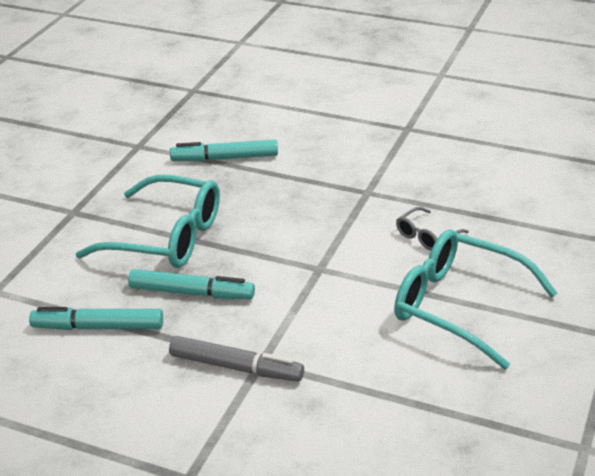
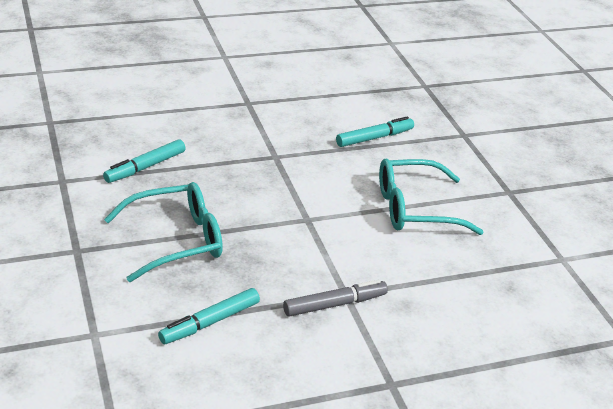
camera: 45 degrees left, 0 degrees up
turquoise marker [128,269,255,299] -> turquoise marker moved to [336,116,414,147]
grey glasses [396,207,469,251] -> none

